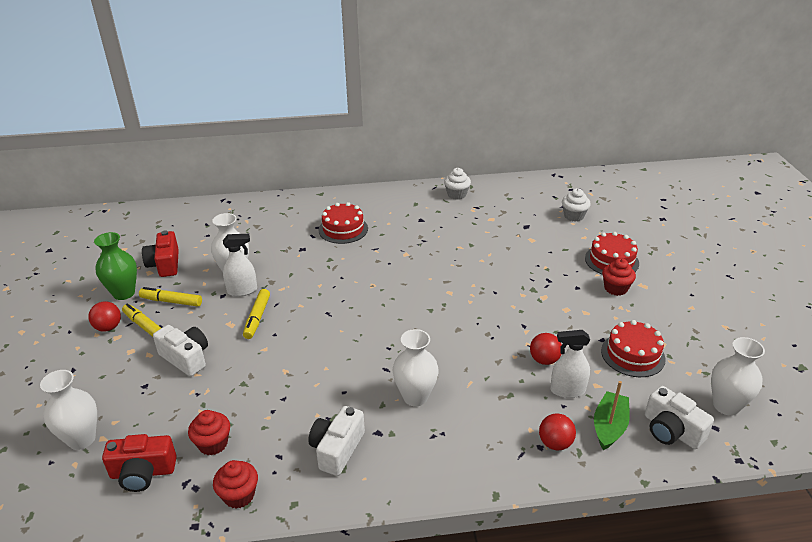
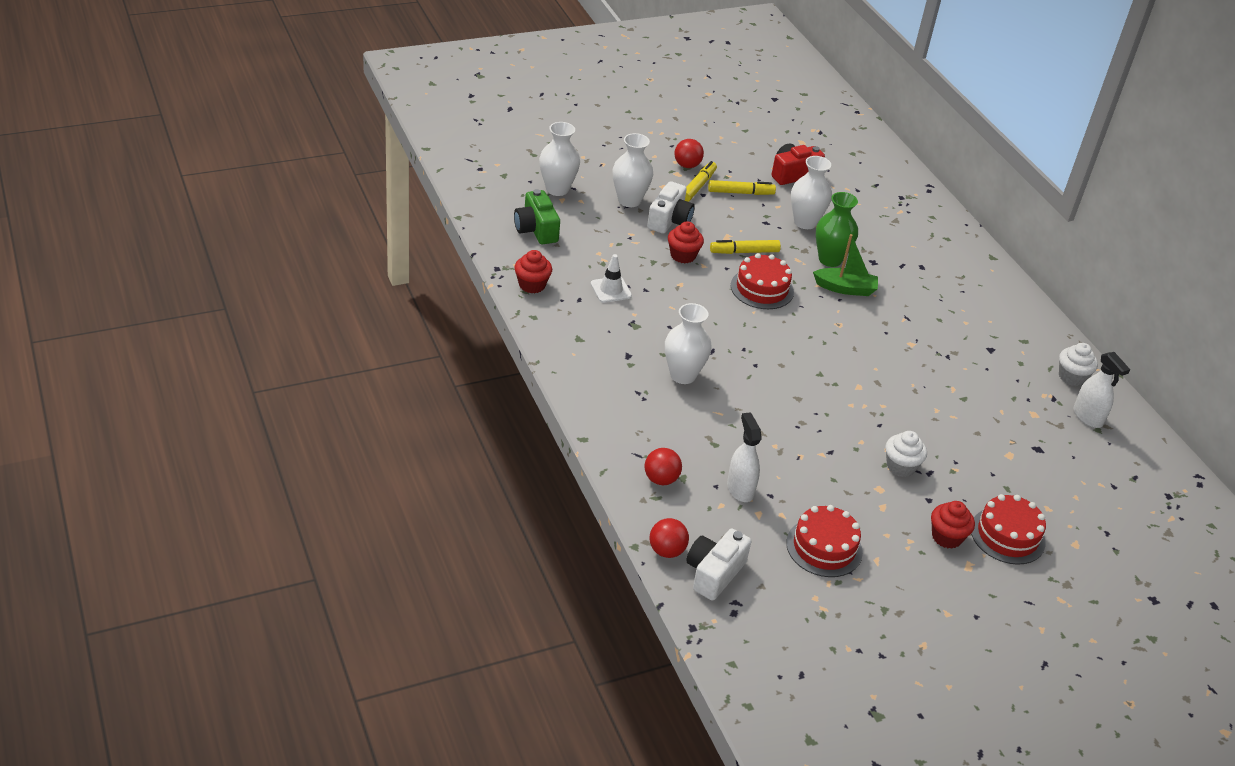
camera: 70 degrees right, 5 degrees up
green vase [94,232,137,300] -> green vase moved to [816,192,858,267]
red camera [102,434,177,492] -> green camera [514,189,560,244]
yellow marker [139,287,202,307] -> yellow marker turned 90 degrees clockwise [708,180,776,195]
red cupcake [188,410,230,455] -> red cupcake moved to [668,221,704,264]
white spray bottle [223,234,257,296] -> white spray bottle moved to [1074,352,1130,428]
white camera [308,406,365,476] -> none
red cake [319,202,368,244] -> red cake moved to [731,253,794,309]
red ball [530,333,562,365] -> red ball moved to [650,518,689,558]
white cupcake [562,188,591,222] -> white cupcake moved to [885,431,927,477]
green boat [594,381,630,450] -> green boat moved to [813,234,878,296]
white vase [711,337,765,416] -> white vase moved to [612,133,653,207]
none -> white traffic cone [591,254,632,303]

